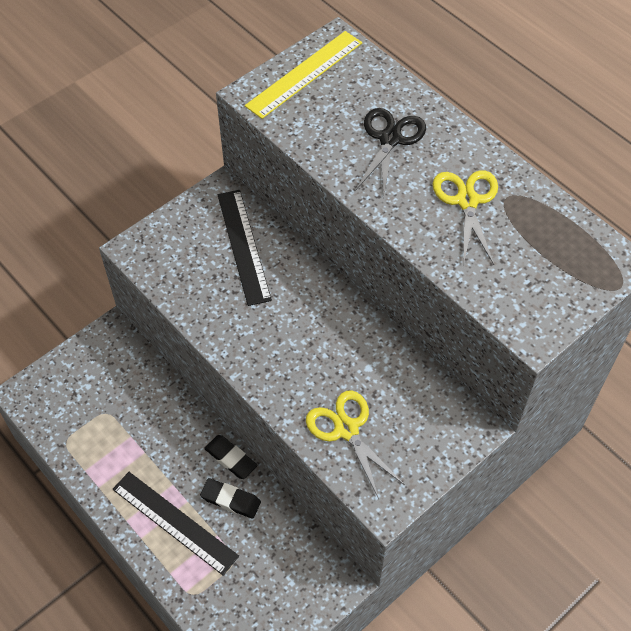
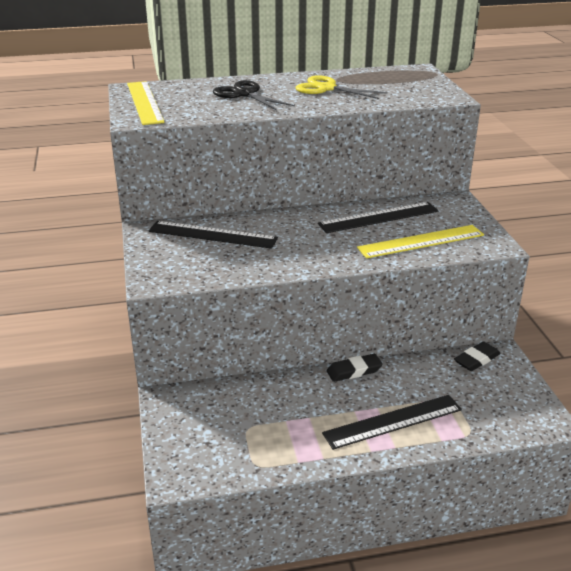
camera: 60 degrees left, 25 degrees down
black eraser [200,478,261,519] -> black eraser moved to [454,342,501,371]
yellow scissors [306,390,405,499] -> yellow ruler [357,225,484,258]
none -> black ruler [318,202,439,233]

